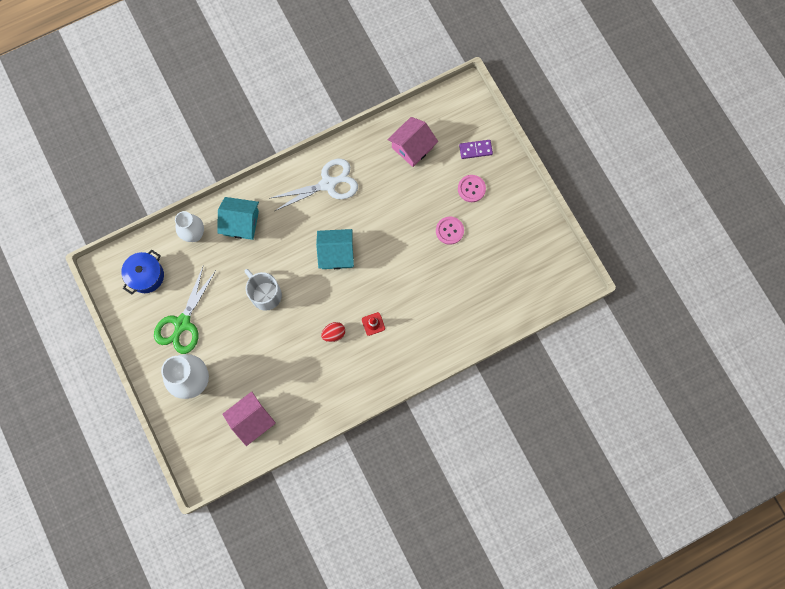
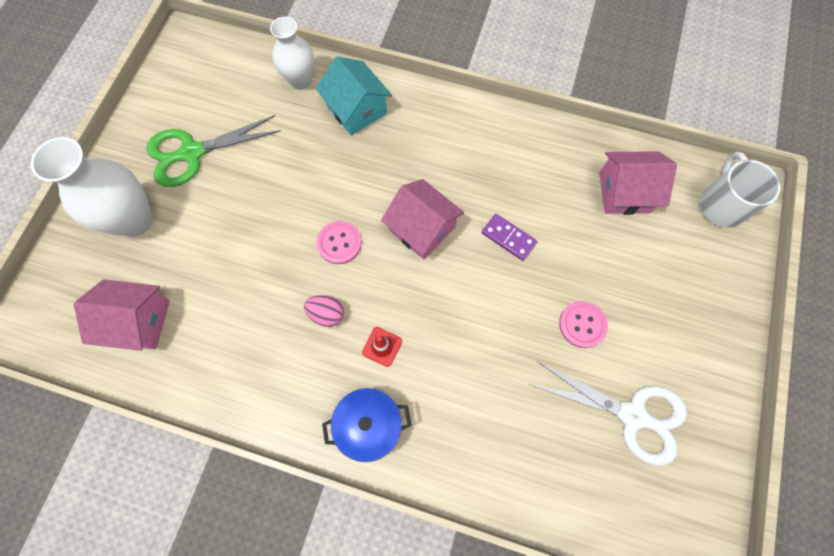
camera: 45 degrees right, 5 degrees down
blue pot [121,250,164,295] -> blue pot moved to [322,388,412,462]
white mug [244,269,282,311] -> white mug moved to [700,152,781,228]
white scissors [271,159,358,211] -> white scissors moved to [529,361,687,466]
turquoise house [316,229,354,269] -> pink house [381,179,464,260]
red egg [321,322,345,342] -> pink egg [304,295,344,327]
pink button [458,175,486,202] -> pink button moved to [316,221,362,264]
purple domino [459,140,493,159] -> purple domino moved to [482,214,537,261]

